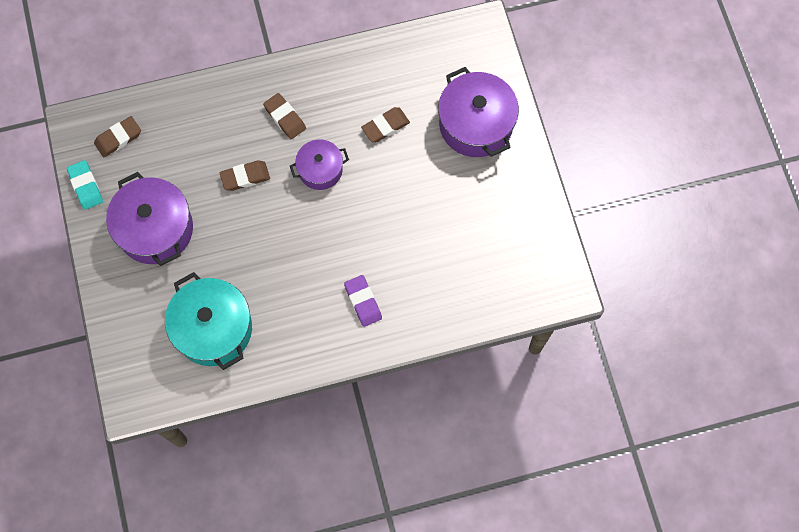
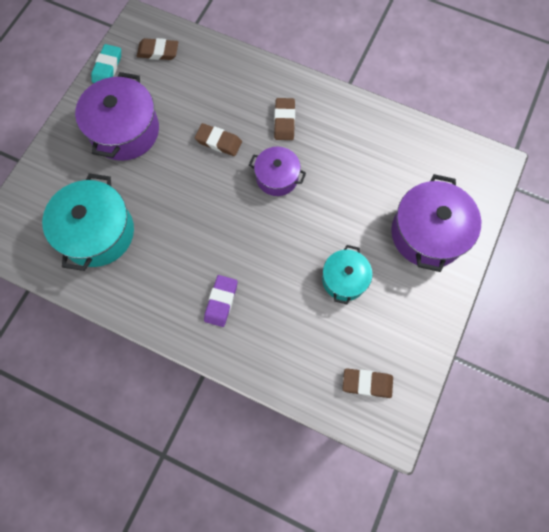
camera: 40 degrees right, 0 degrees up
brown eraser [361,107,410,142] -> brown eraser moved to [343,368,393,398]
none -> turquoise pot [322,245,372,305]

